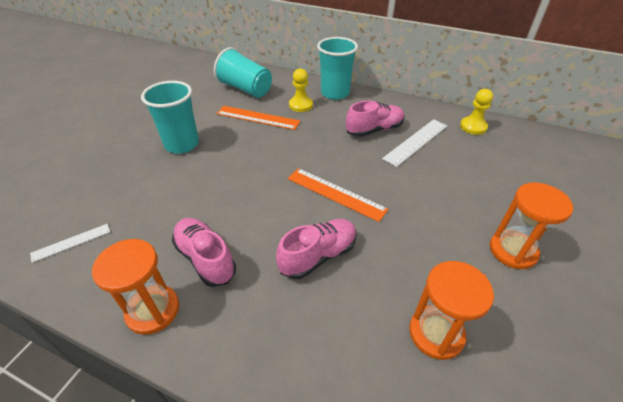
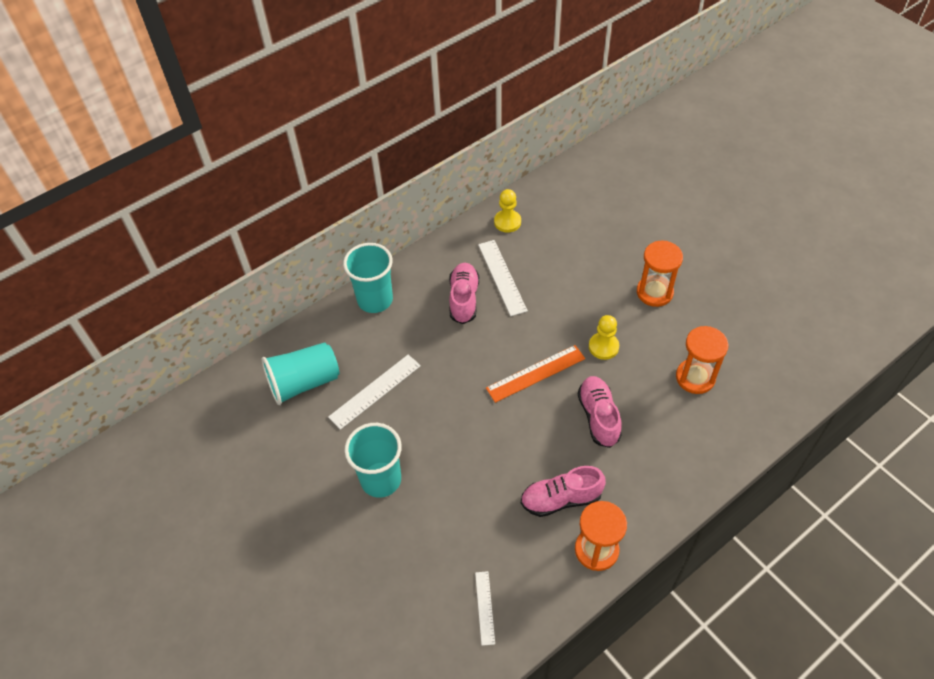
camera: 60 degrees left, 10 degrees up
orange ruler [216,106,300,130] -> white ruler [328,354,421,430]
yellow pawn [289,68,313,112] -> yellow pawn moved to [589,315,619,360]

